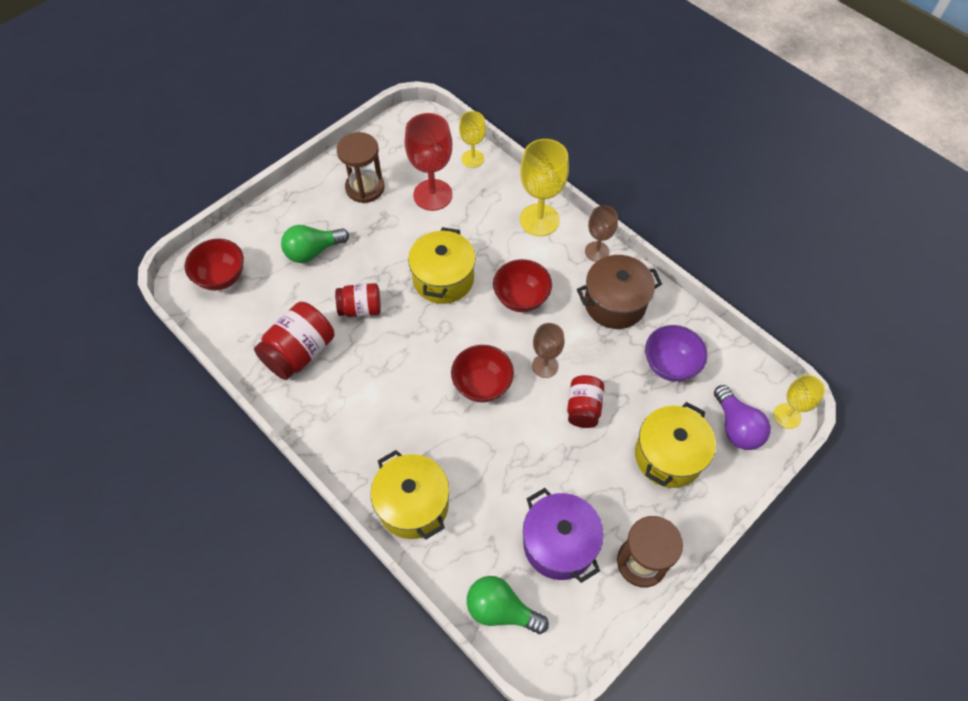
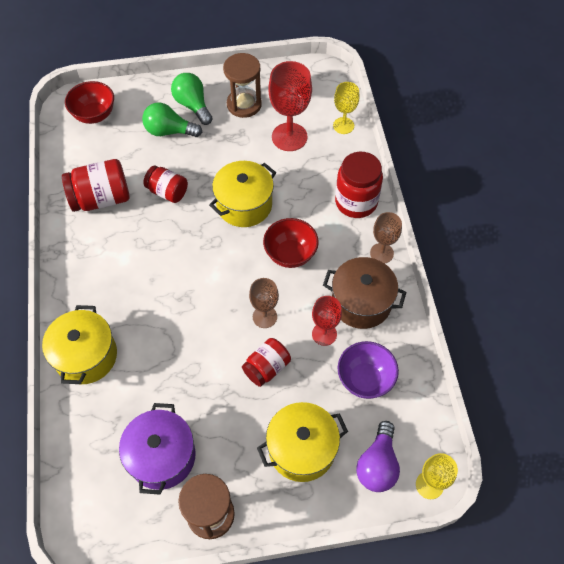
camera: 35 degrees right, 0 degrees up
red bowl [451,345,514,403] -> none
green light bulb [467,576,549,634] -> green light bulb moved to [171,73,213,125]
yellow goblet [520,139,569,236] -> red jar [335,152,383,218]
none -> red goblet [312,296,342,346]

